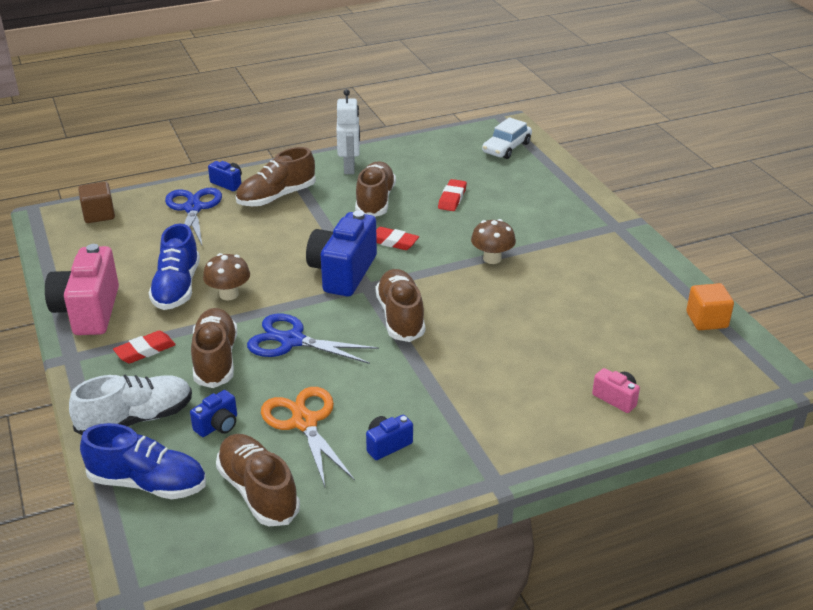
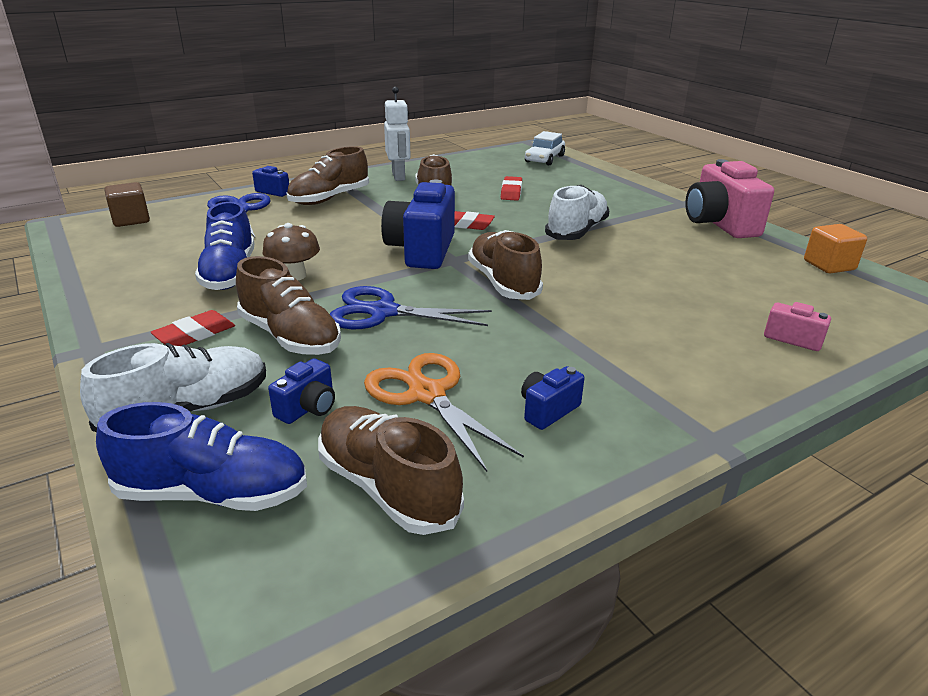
camera: 10 degrees left, 5 degrees down
pink camera [45,244,119,335] -> pink camera moved to [685,159,774,238]
brown shoe [191,308,237,388] -> brown shoe turned 150 degrees clockwise [236,256,341,355]
brown mushroom [471,219,516,264] -> white shoe [545,185,609,240]

